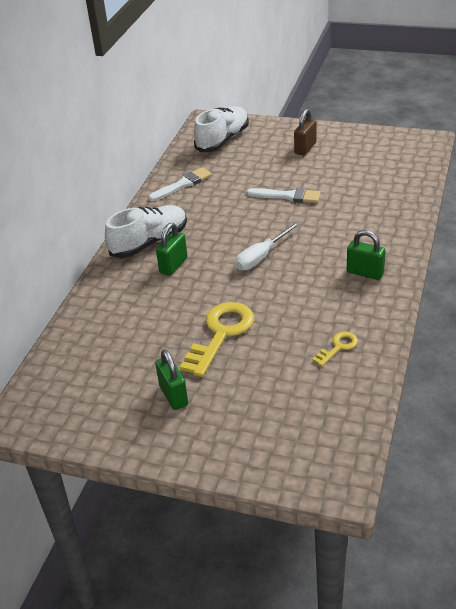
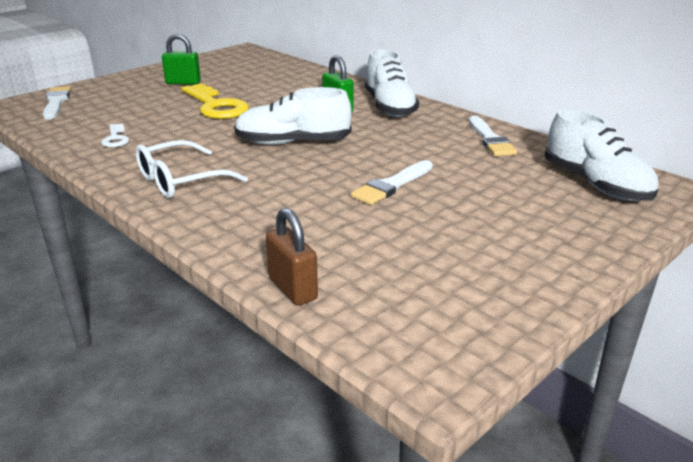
camera: 115 degrees right, 10 degrees down
white screwdriver [235,222,300,270] -> white shoe [234,87,352,145]
brown padlock [294,109,316,156] -> brown padlock moved to [266,208,318,306]
yellow key [312,332,358,366] -> white key [101,123,129,147]
green padlock [347,230,386,280] -> white glasses [135,140,248,198]
none -> white brush [43,86,71,120]

